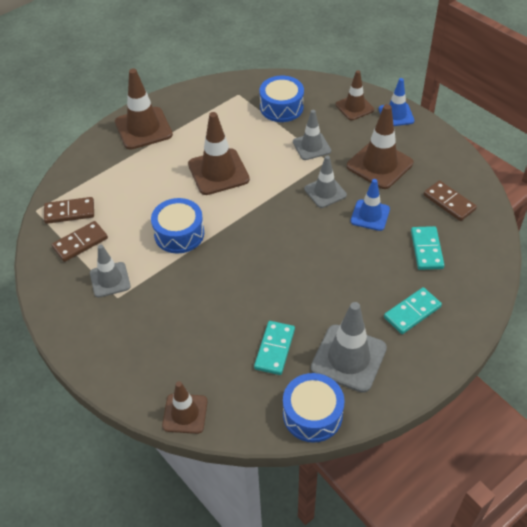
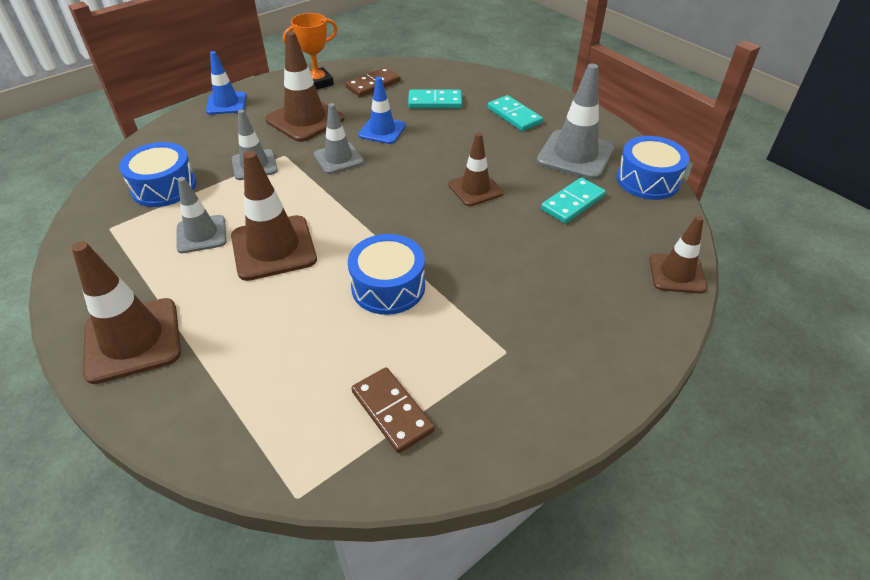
camera: 90 degrees left, 5 degrees down
brown domino [44,197,94,224] -> none
grey traffic cone [90,244,131,298] -> grey traffic cone moved to [176,177,227,253]
turquoise domino [254,321,295,375] -> turquoise domino turned 60 degrees counterclockwise [541,177,606,224]
brown traffic cone [336,70,374,120] -> brown traffic cone moved to [448,133,503,206]
none -> orange trophy [283,13,338,90]

